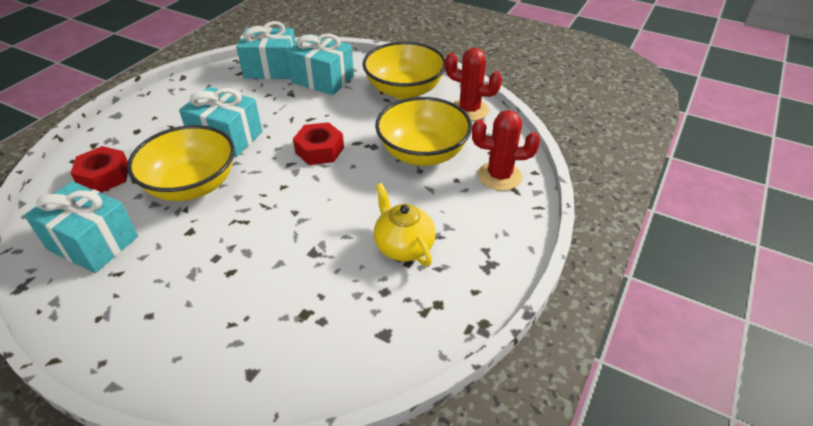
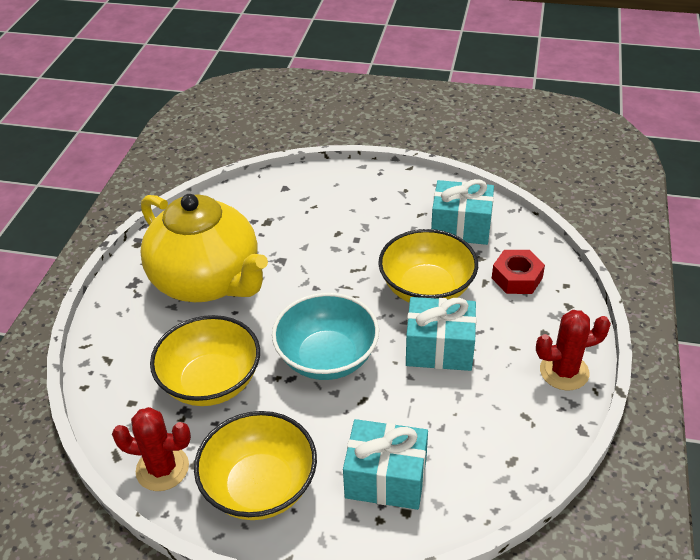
camera: 165 degrees right, 0 degrees up
turquoise gift [236,21,296,79] -> none
red nut [293,122,344,165] -> turquoise bowl [272,293,379,380]
yellow teapot [374,183,436,266] -> yellow teapot [140,194,268,302], size x2.16
red cactus [472,110,540,191] -> red cactus moved to [536,310,611,391]

